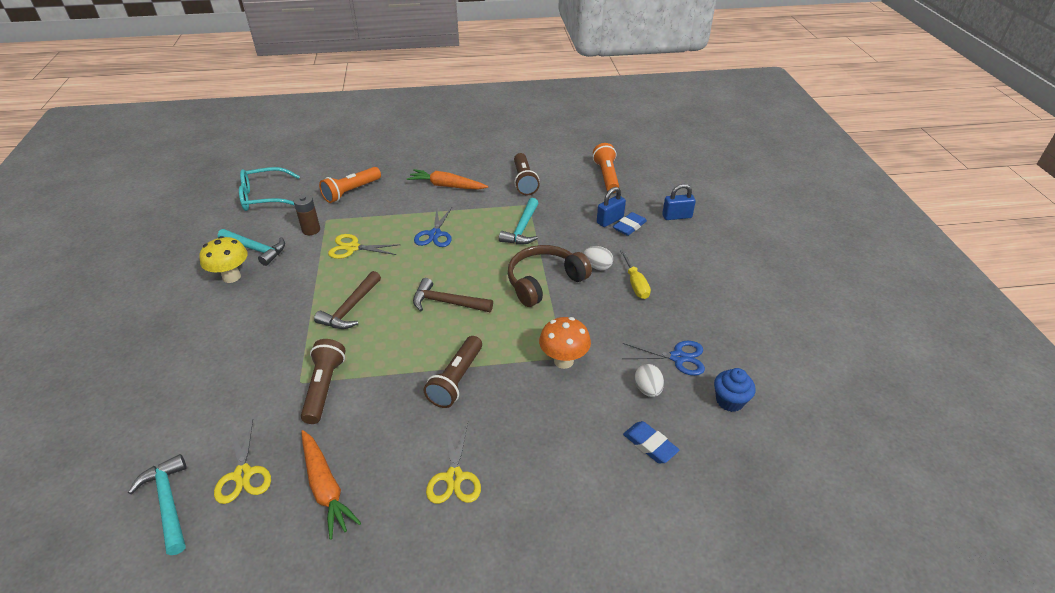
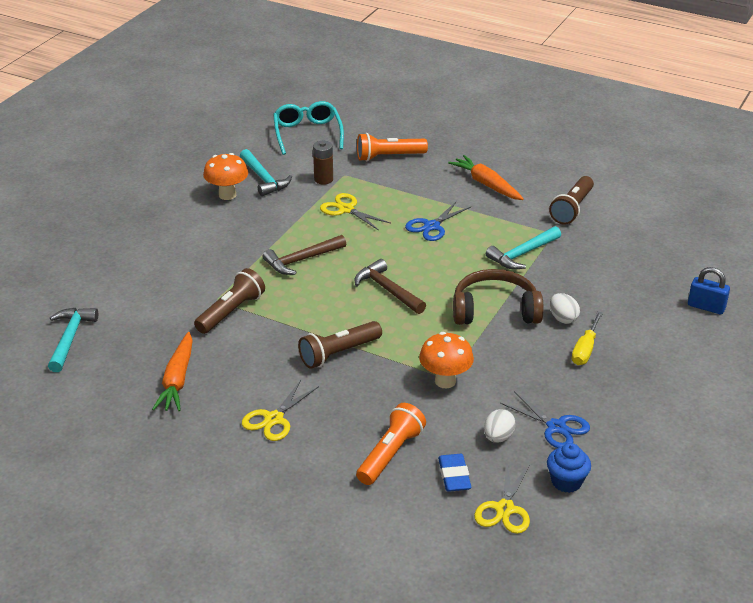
camera: 35 degrees right, 5 degrees down
yellow mushroom [199,236,248,283] -> orange mushroom [203,153,248,200]
yellow scissors [214,420,271,504] -> yellow scissors moved to [474,463,530,534]
turquoise glasses [239,167,300,211] -> turquoise glasses turned 60 degrees clockwise [273,101,344,155]
orange flashlight [593,143,619,193] -> orange flashlight moved to [356,403,426,485]
blue padlock [597,187,626,227] -> none
blue eraser [613,212,647,236] -> none

